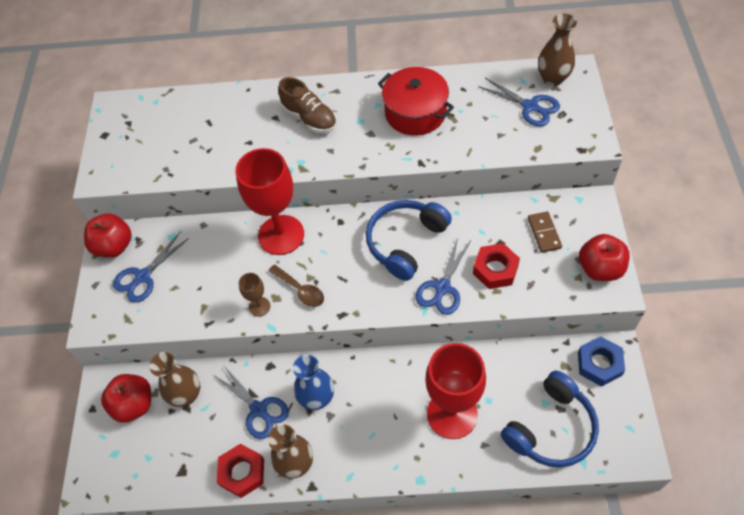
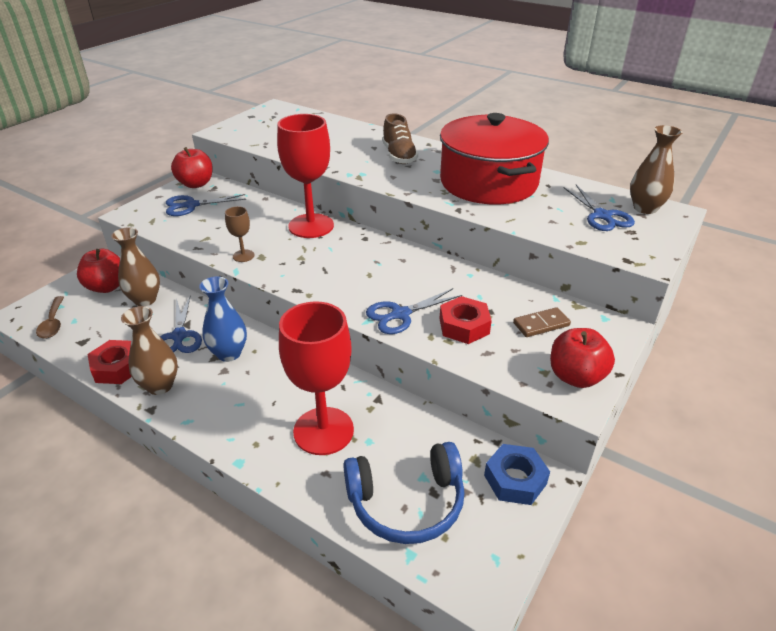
camera: 30 degrees right, 20 degrees down
brown spoon [269,265,324,307] -> brown spoon moved to [36,296,64,338]
blue headphones [366,200,452,281] -> none
red pot [378,67,454,136] -> red pot [440,113,549,204], size x1.55
brown domino [528,211,562,253] -> brown domino turned 45 degrees clockwise [513,307,571,337]

